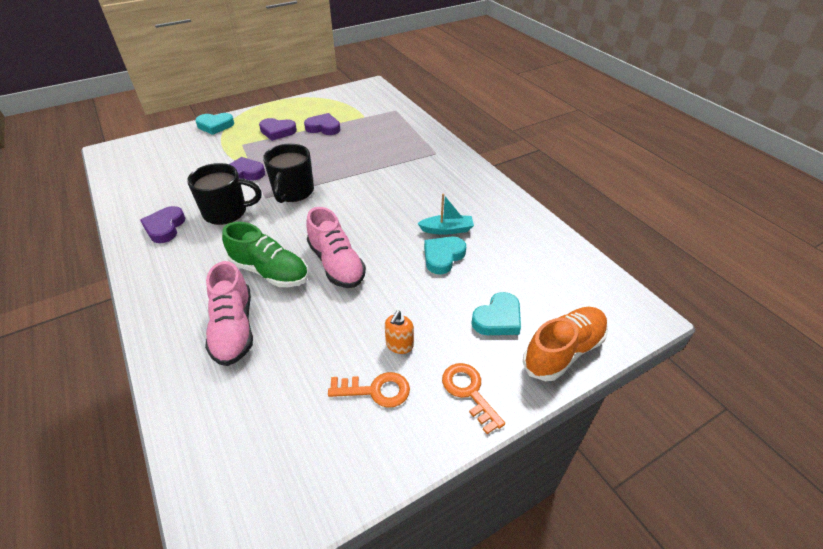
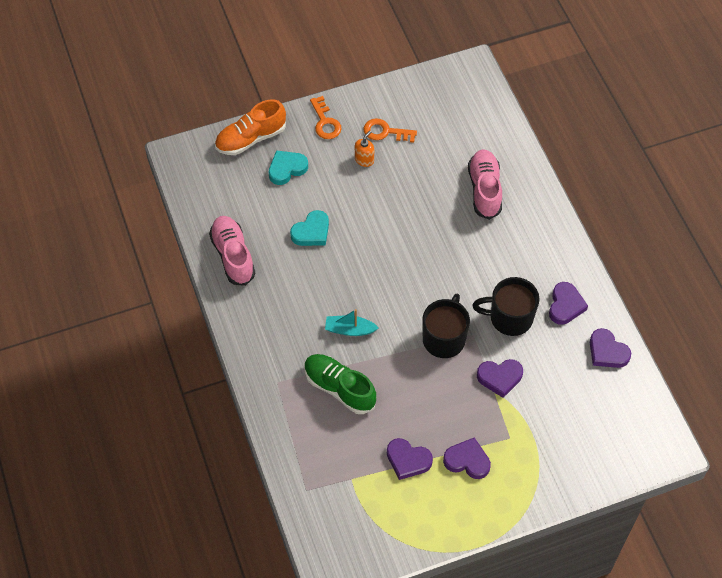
camera: 170 degrees left, 15 degrees up
turquoise heart [195,113,234,135] -> none
green shoe [222,222,308,287] -> green shoe moved to [304,354,376,414]
pink shoe [306,207,366,288] -> pink shoe moved to [209,216,255,286]
turquoise boat [417,194,474,235] -> turquoise boat moved to [325,309,379,336]
none -> purple heart [590,328,631,368]

